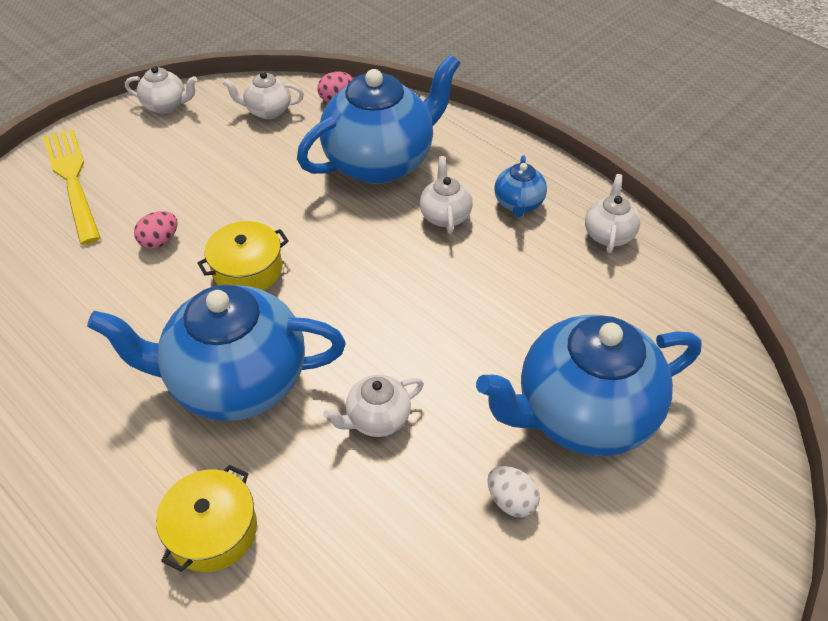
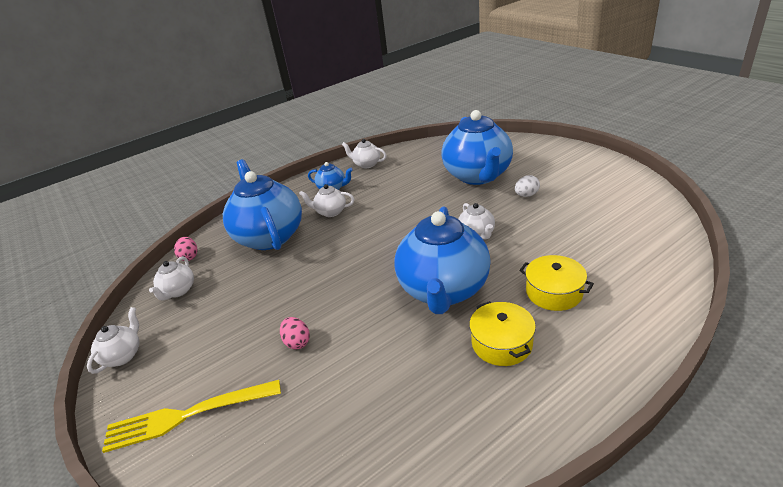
camera: 75 degrees left, 15 degrees down
yellow pot [197,221,289,291] -> yellow pot moved to [469,301,536,366]

